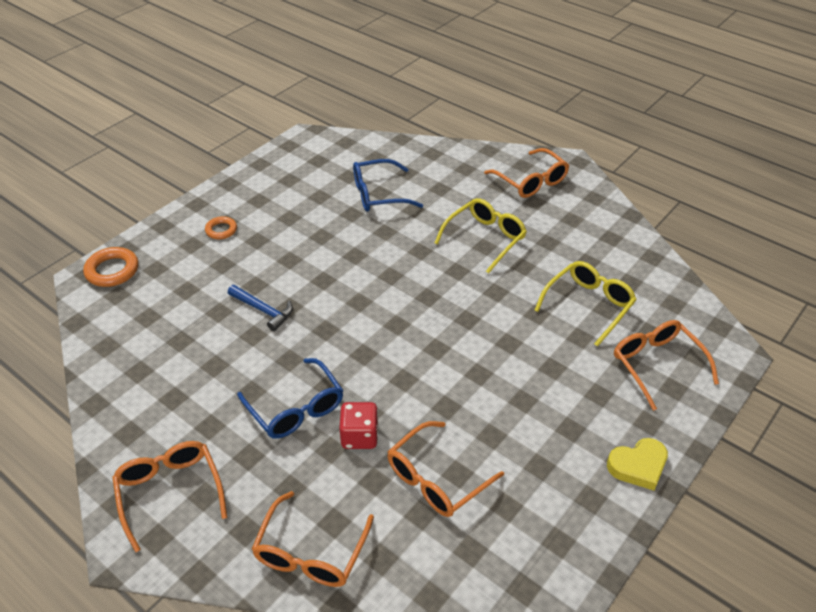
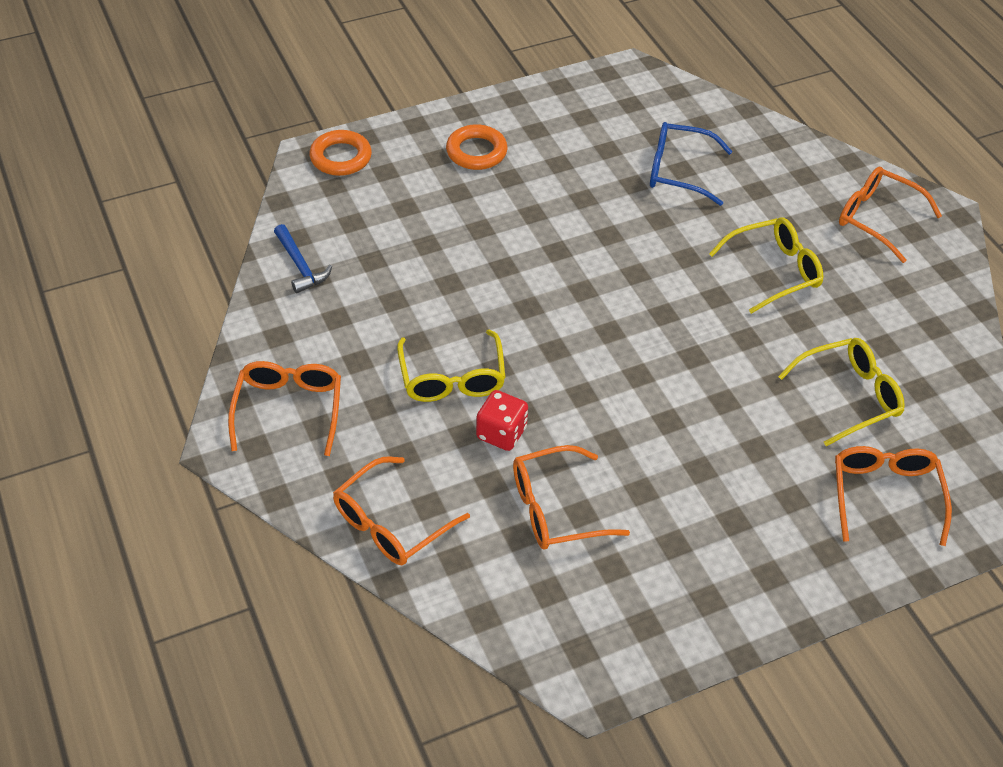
camera: 25 degrees right, 5 degrees up
orange ring [205,216,237,239] -> orange ring [446,124,507,170], size x1.59
blue hammer [228,285,293,331] -> blue hammer moved to [274,224,332,293]
blue glasses [237,358,343,439] -> yellow glasses [397,329,506,402]
orange glasses [484,148,569,198] -> orange glasses turned 135 degrees clockwise [839,167,942,263]
yellow heart [607,438,668,491] -> none

